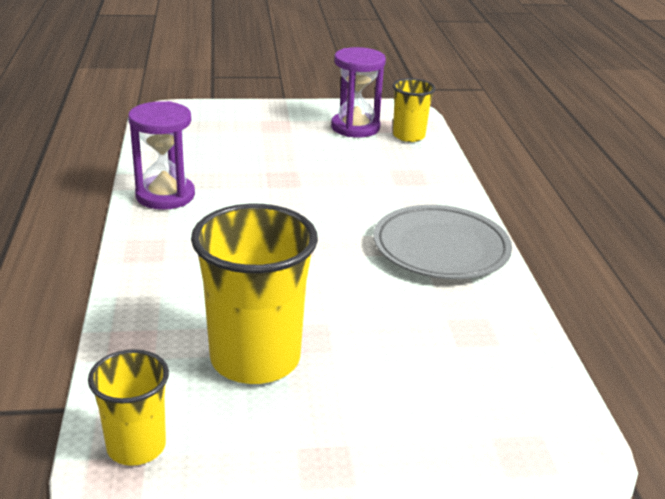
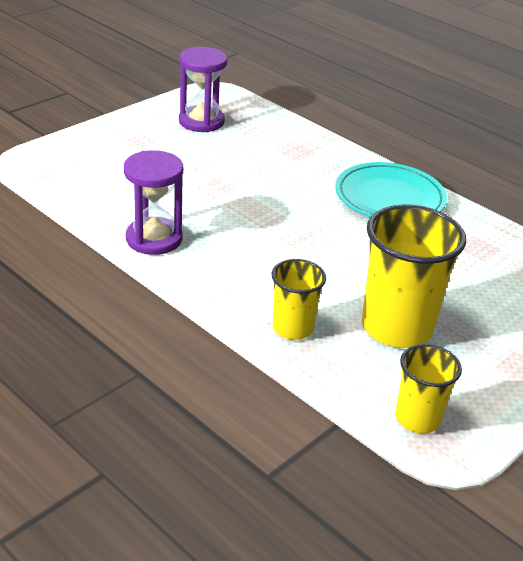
camera: 40 degrees left, 5 degrees up
grey plate [373,205,512,279] -> turquoise plate [335,162,447,217]
yellow cup [393,78,435,142] -> yellow cup moved to [272,259,326,340]

